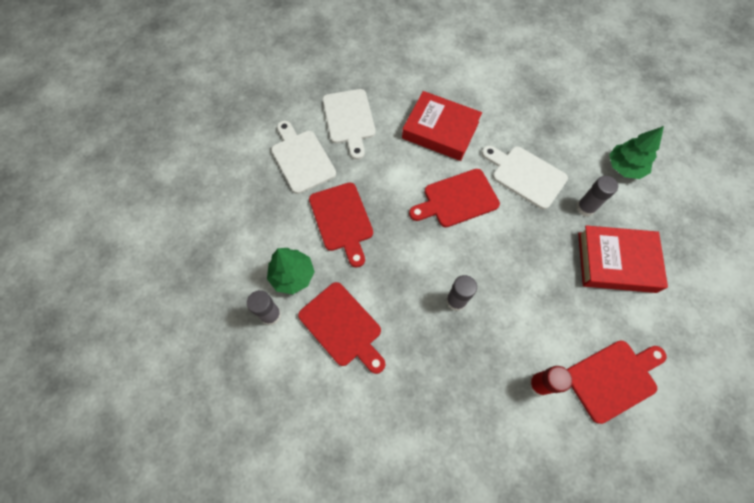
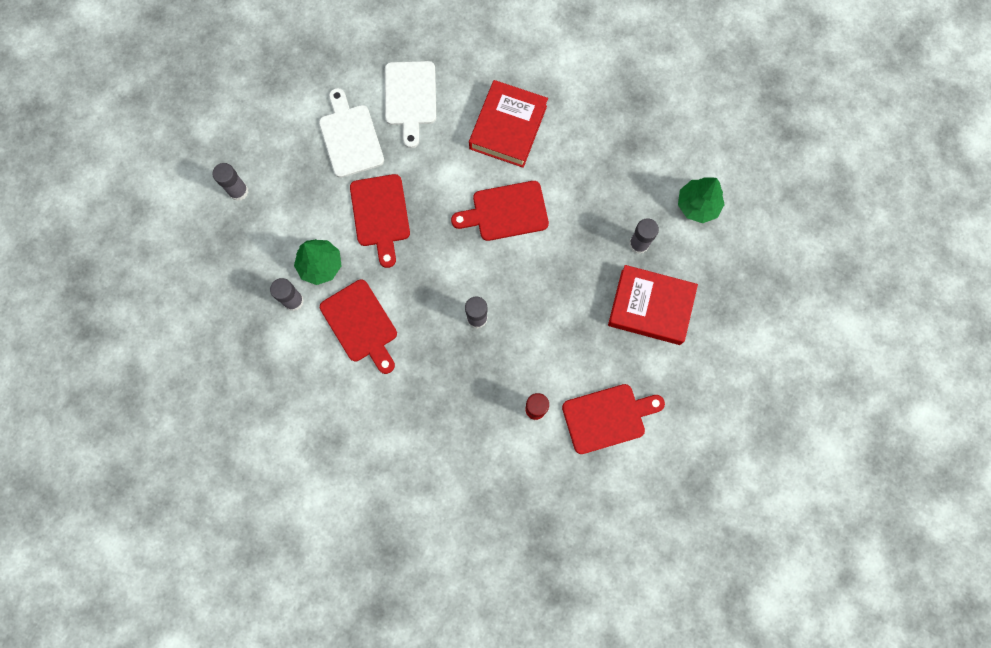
camera: 10 degrees right, 10 degrees up
red book [402,91,482,161] -> red book turned 75 degrees clockwise [469,80,548,168]
white cutting board [482,145,568,209] -> none
none -> grey glue stick [212,163,249,201]

